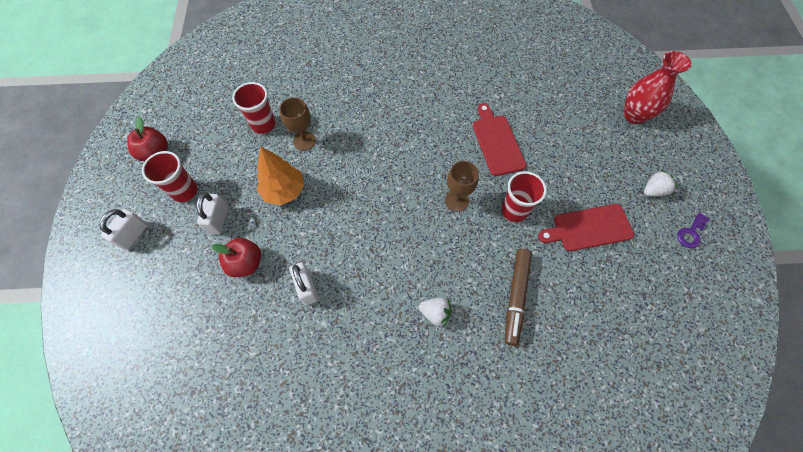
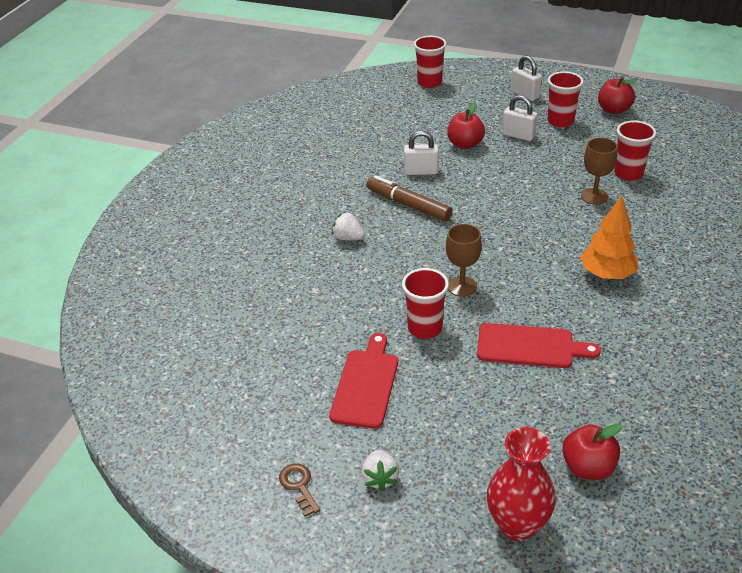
camera: 115 degrees right, 25 degrees down
orange tree [257,146,304,205] -> orange tree moved to [580,195,638,279]
white strawberry [419,297,452,327] -> white strawberry turned 75 degrees clockwise [332,212,365,240]
brown marker [505,249,532,346] -> brown marker moved to [367,175,452,221]
purple key [677,212,709,248] -> brown key [279,463,320,517]
none -> red cup [414,36,446,88]
none -> red apple [562,424,622,480]

